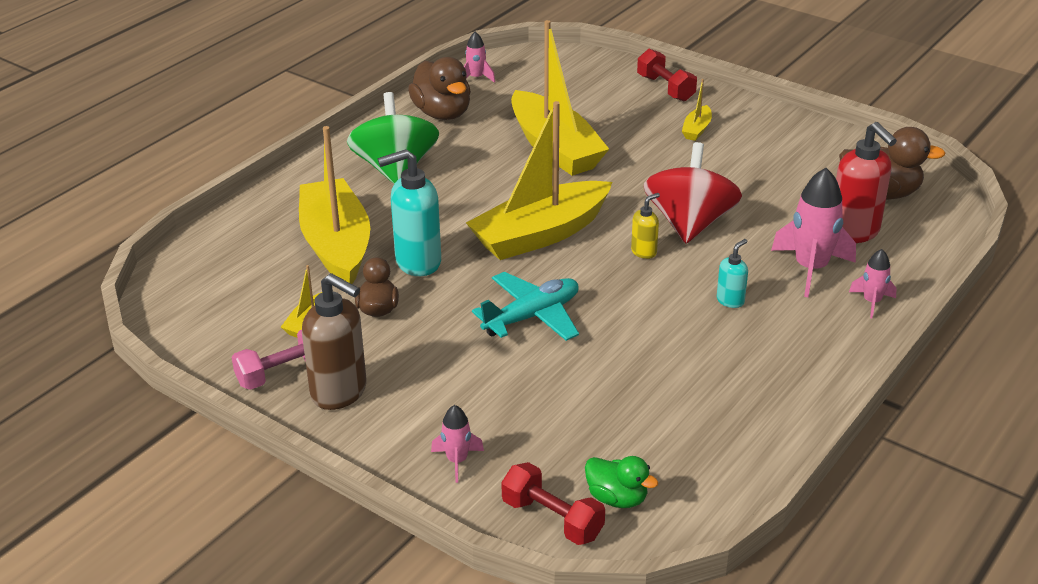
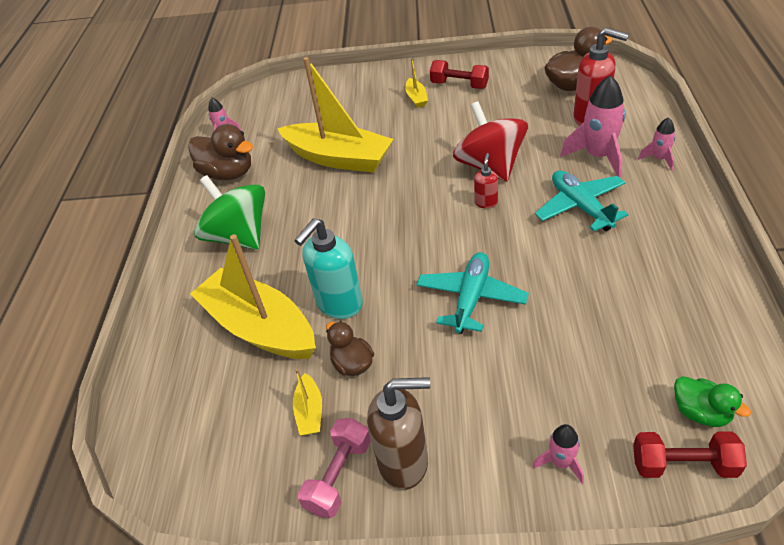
camera: 30 degrees left, 10 degrees up
yellow boat [466,101,612,260] -> none
green duck [585,456,659,508] -> green duck turned 45 degrees clockwise [674,376,751,427]
yellow soap dispenser [631,193,660,259] -> red soap dispenser [474,153,498,209]
red dumbbell [637,49,697,101] -> red dumbbell moved to [430,60,489,89]
turquoise soap dispenser [717,239,748,308] -> turquoise plane [535,170,628,231]

